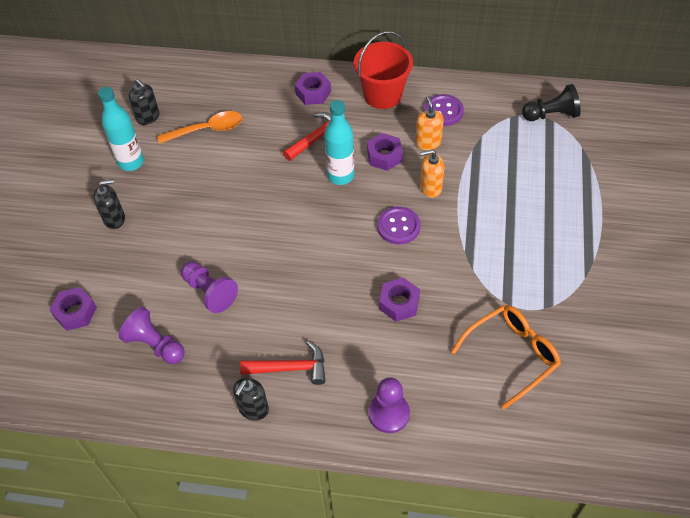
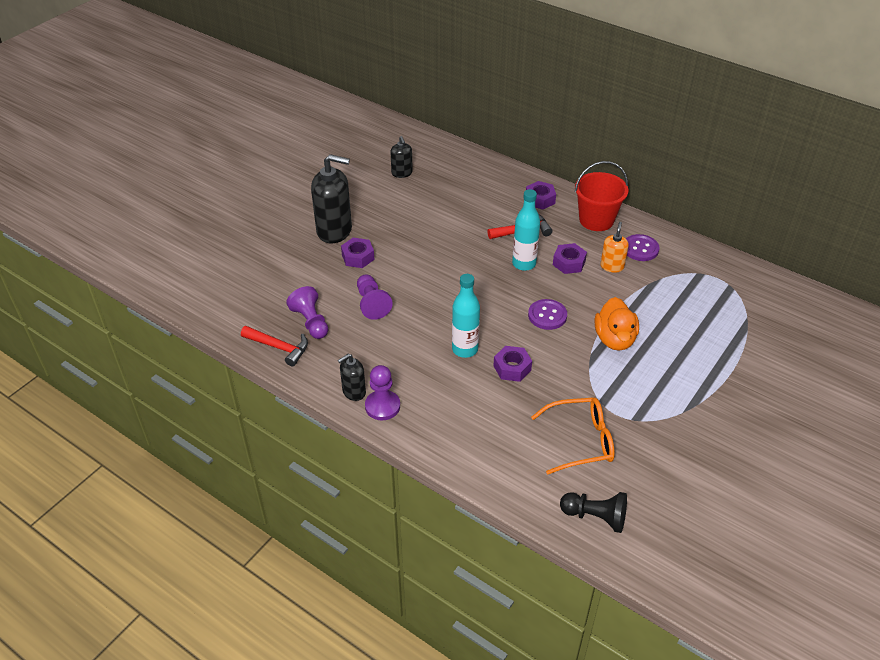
camera: 25 degrees right, 10 degrees down
purple nut [50,287,97,331] -> purple nut moved to [341,238,374,268]
black soap dispenser [93,179,125,229] -> black soap dispenser [311,154,352,243], size x1.90
turquoise bottle [98,87,144,171] -> turquoise bottle moved to [452,274,480,358]
orange spoon [157,111,242,144] -> none
red hammer [240,341,326,385] -> red hammer moved to [241,326,308,367]
purple pawn [368,377,410,433] -> purple pawn moved to [365,365,400,420]
orange soap dispenser [420,150,445,198] -> none
black pawn [522,84,581,121] -> black pawn moved to [560,492,627,533]
none -> orange duck [595,297,639,351]

